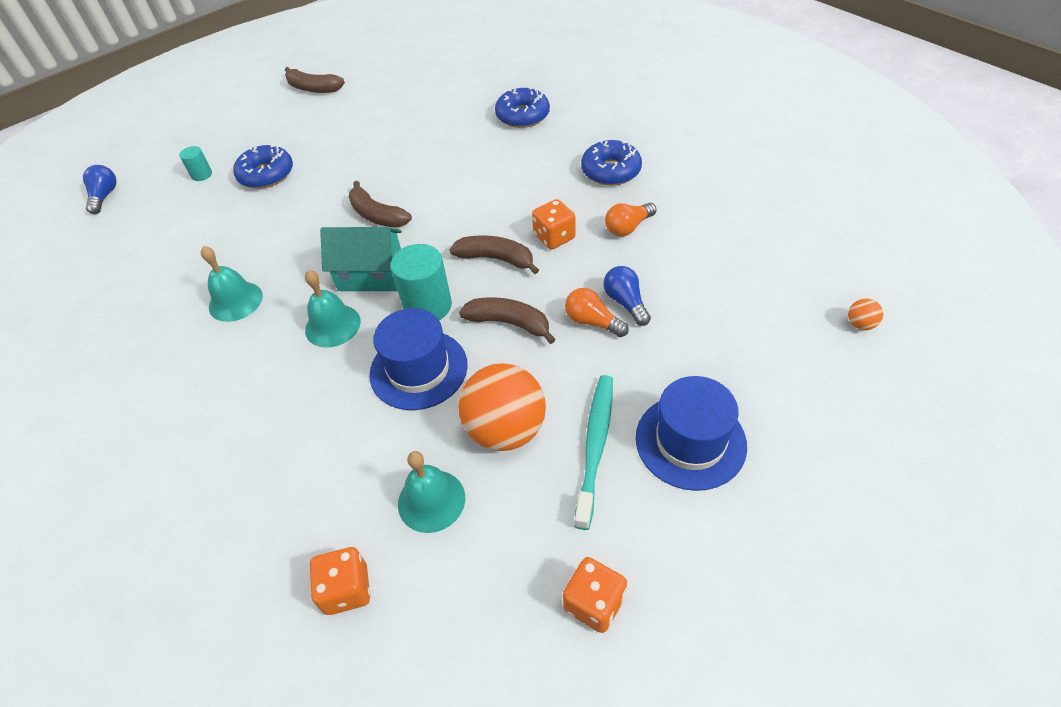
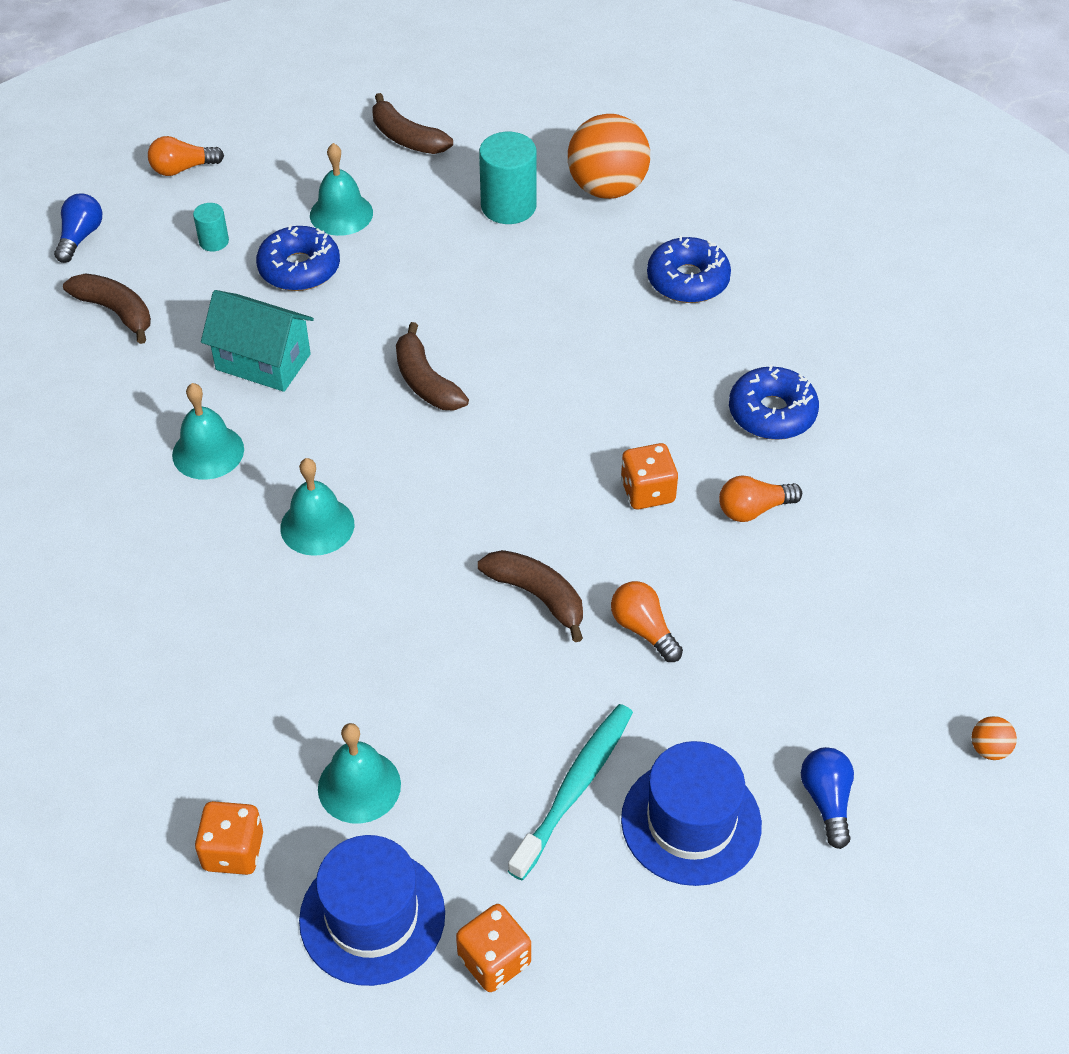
camera: 15 degrees right, 0 degrees up
turquoise house [320,227,402,291] -> turquoise house moved to [201,290,314,392]
blue hat [369,308,468,410] -> blue hat moved to [299,835,445,986]
turquoise cylinder [390,244,452,320] -> turquoise cylinder moved to [479,132,537,224]
brown banana [450,235,539,274] -> brown banana moved to [63,273,151,344]
orange ball [458,363,546,451] -> orange ball moved to [568,114,650,199]
blue light bulb [603,266,651,326] -> blue light bulb moved to [801,747,854,849]
none -> orange light bulb [148,136,224,176]
none -> turquoise bell [310,143,373,236]

